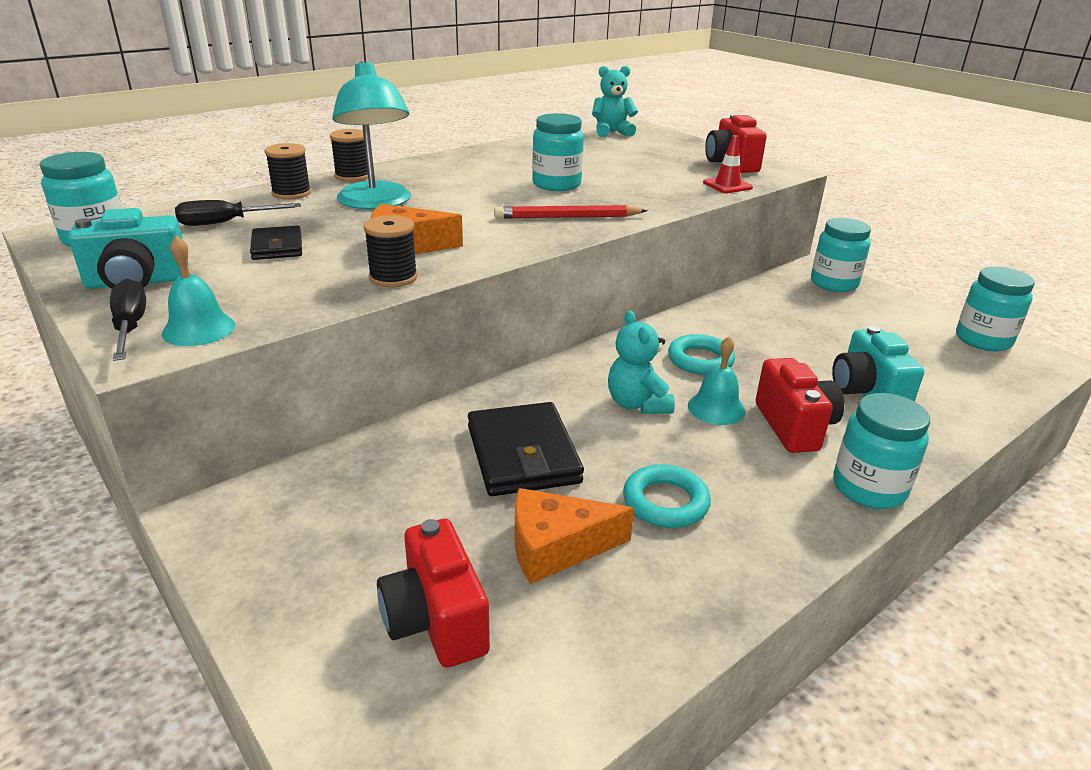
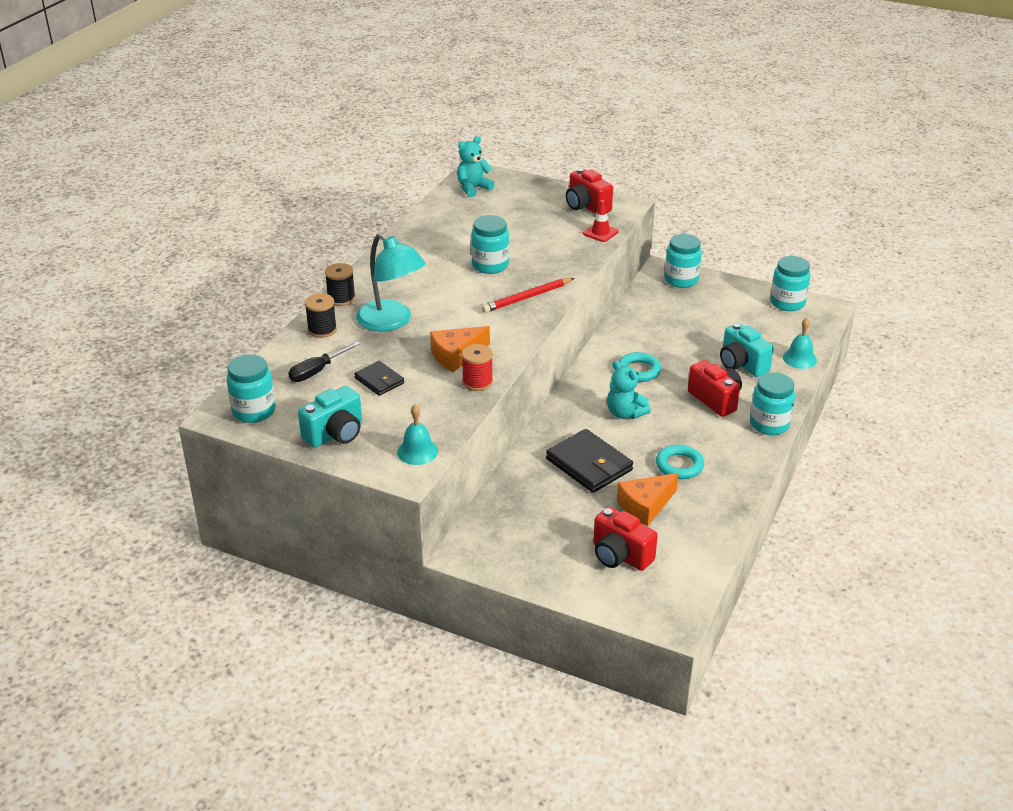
camera: 25 degrees left, 5 degrees up
black screwdriver [110,279,146,361] -> none
black spool [364,215,418,287] -> red spool [462,344,493,391]
turquoise bell [688,336,745,425] -> turquoise bell moved to [783,318,817,369]

